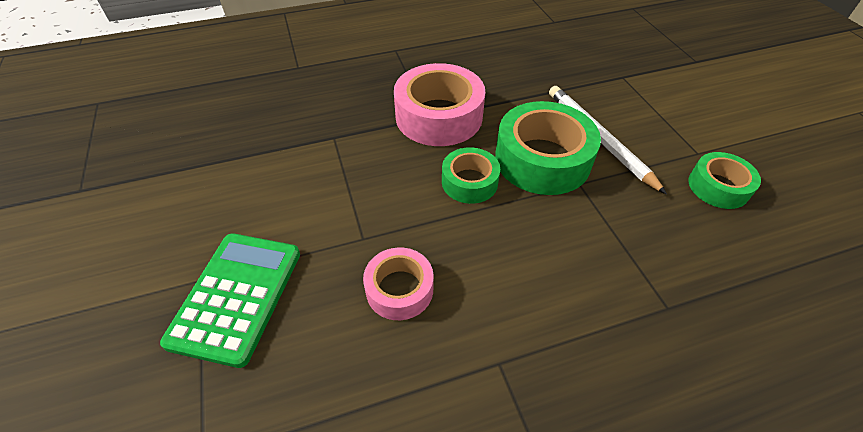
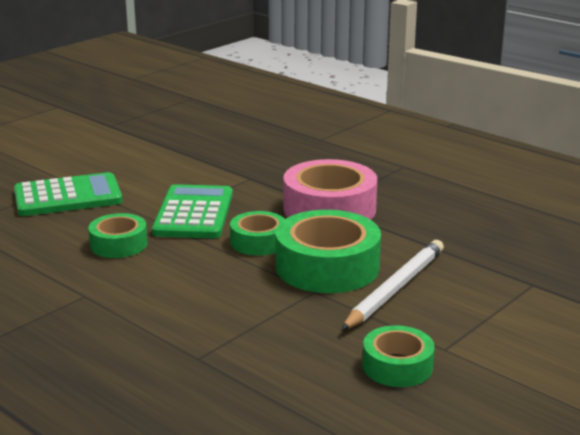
camera: 60 degrees right, 25 degrees down
pink tape [363,248,434,320] -> green tape [88,213,148,258]
none -> green calculator [152,184,233,238]

